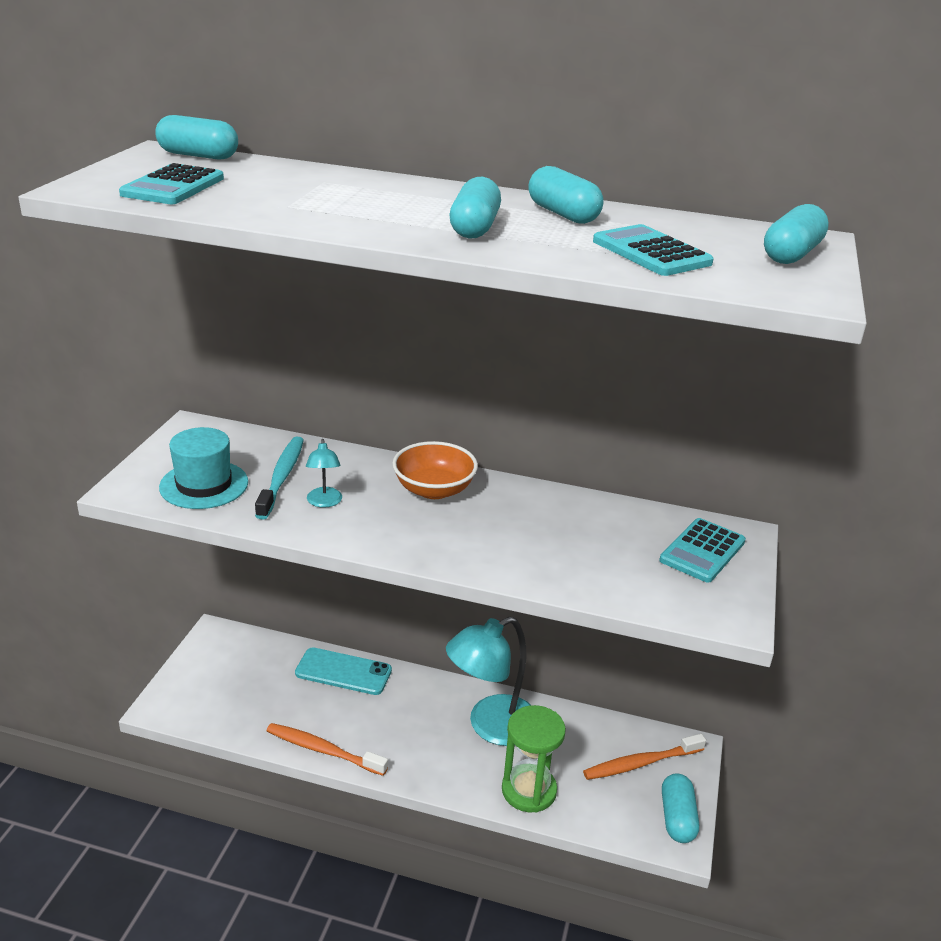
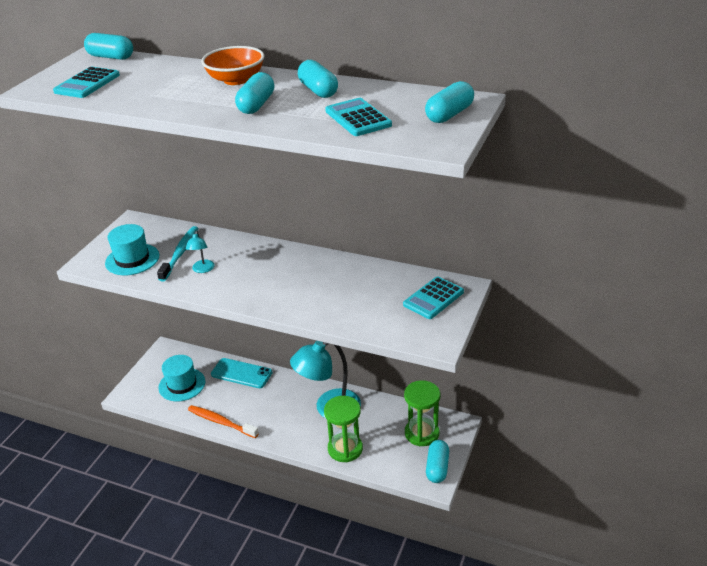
camera: 10 degrees right, 5 degrees up
orange bowl [392,441,478,499] -> orange bowl moved to [201,46,264,85]
orange toothbrush [583,734,706,780] -> green hourglass [404,380,440,446]
none -> turquoise hat [159,355,205,401]

